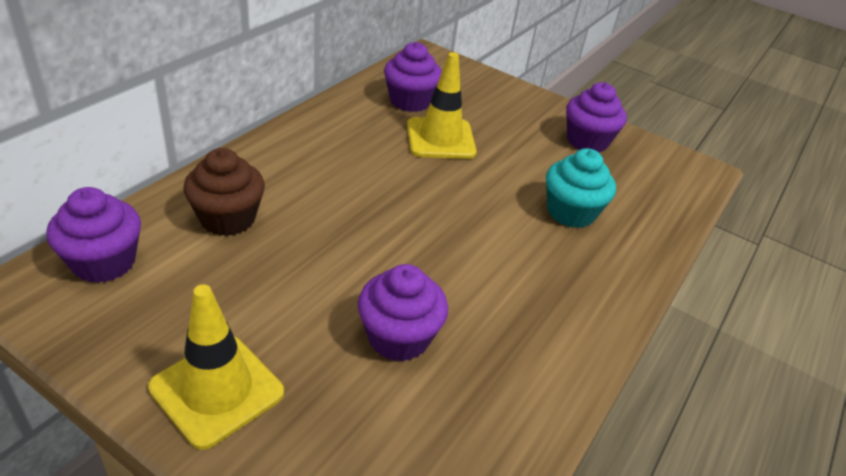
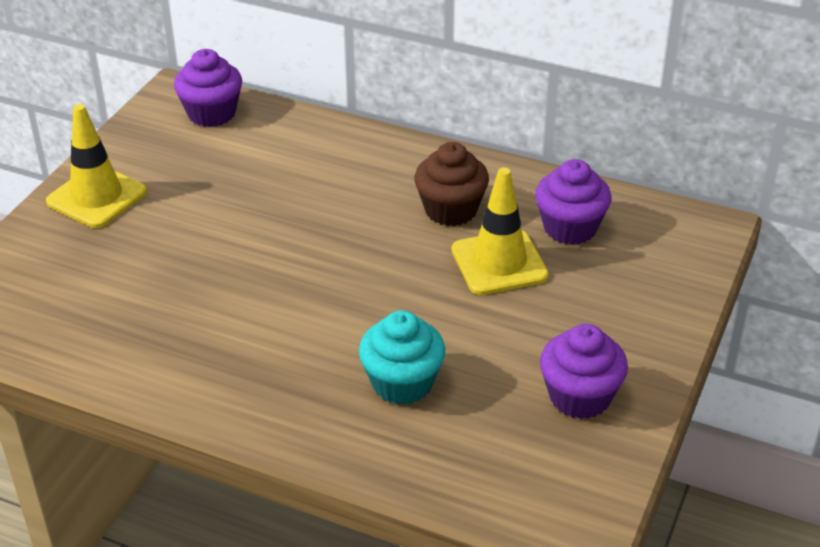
camera: 85 degrees right, 0 degrees up
brown cupcake [184,148,265,236] -> brown cupcake moved to [414,142,489,226]
purple cupcake [358,264,448,362] -> none

